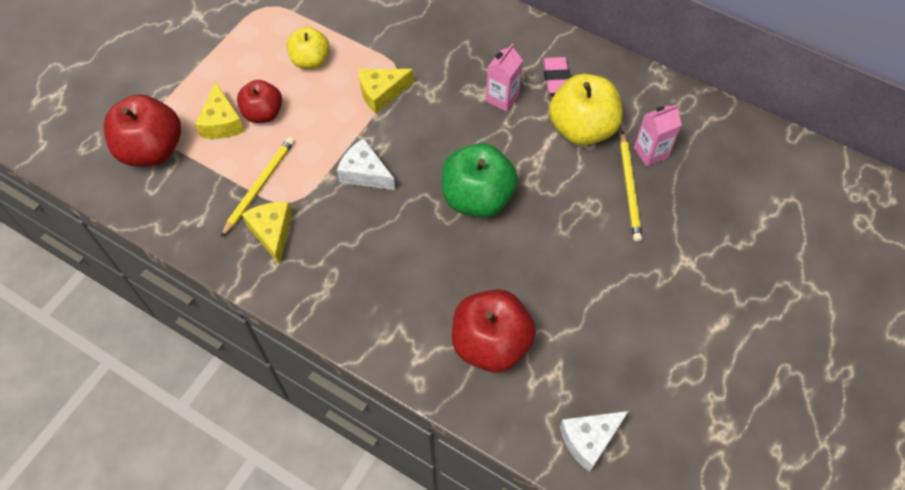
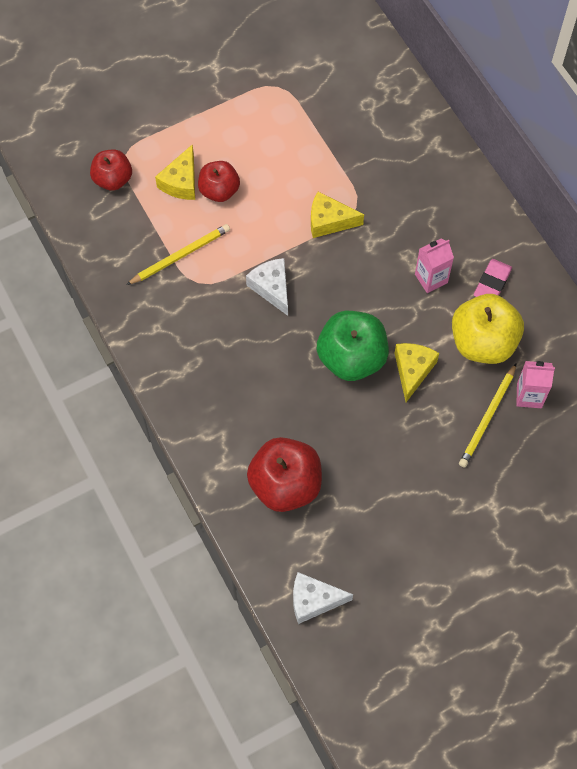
camera: 30 degrees right, 5 degrees up
red apple [103,95,181,167] -> red apple [90,149,132,191], size x0.62
yellow cheese [242,202,292,265] -> yellow cheese moved to [395,343,439,402]
yellow apple [287,27,330,69] -> none

